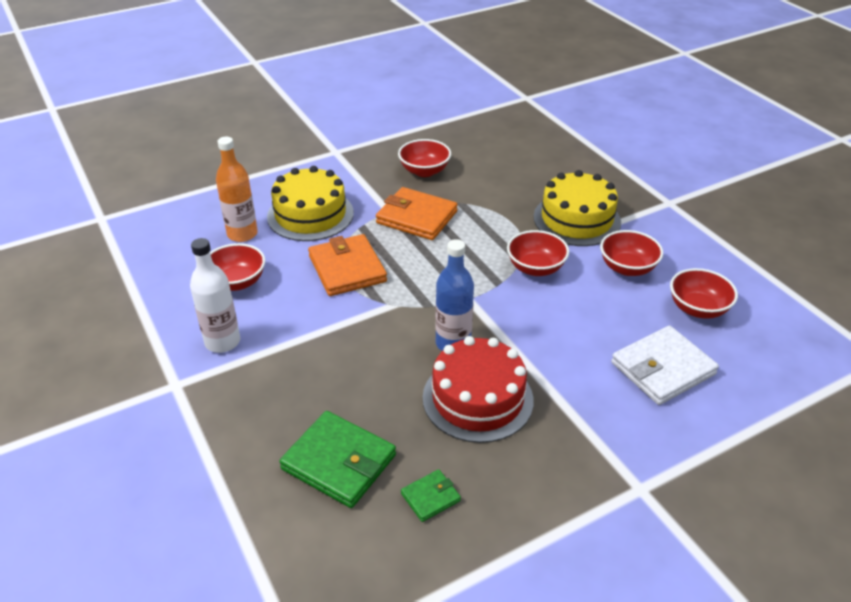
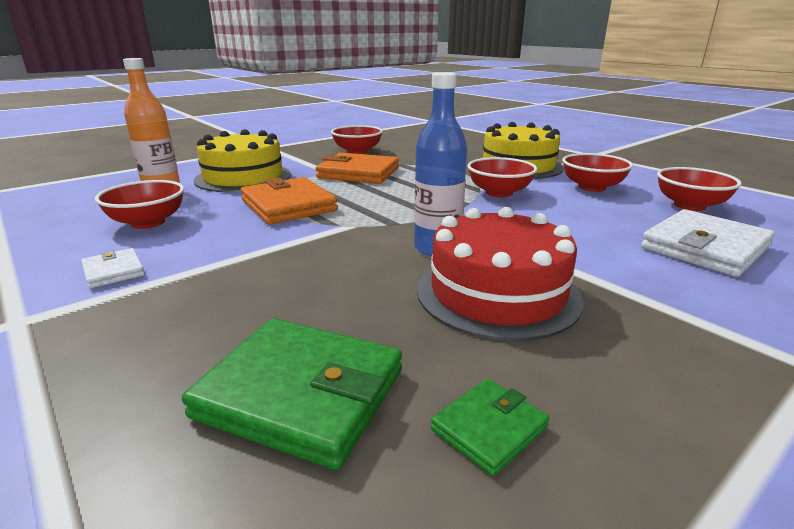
camera: 10 degrees left, 15 degrees down
white bottle [190,238,240,353] -> white wallet [81,248,145,288]

